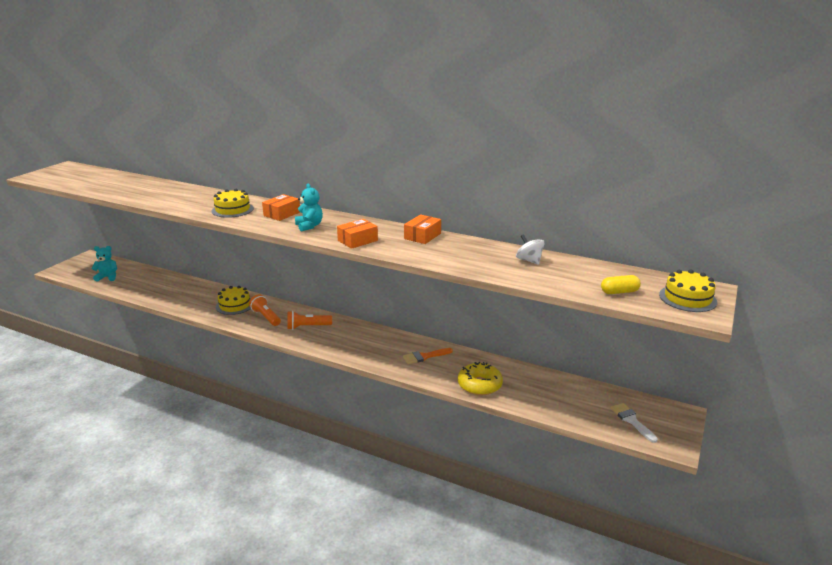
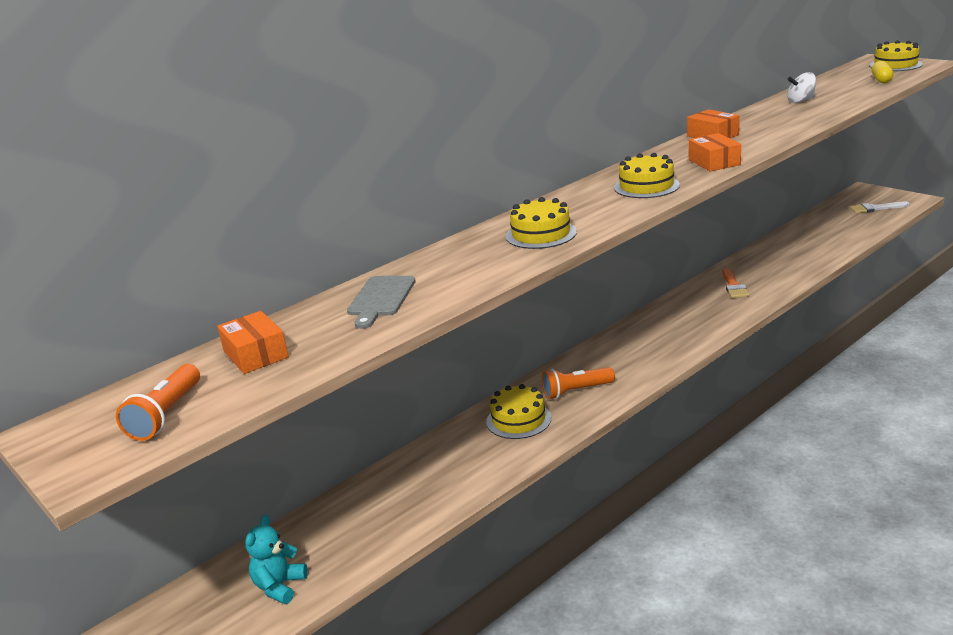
camera: 65 degrees left, 0 degrees up
orange box [262,194,300,221] -> orange box moved to [217,311,289,374]
orange flashlight [287,311,332,330] -> orange flashlight moved to [116,364,200,441]
turquoise teddy bear [295,184,323,231] -> yellow cake [614,153,680,198]
yellow donut [458,362,503,395] -> none
none -> grey cutting board [347,276,416,329]

